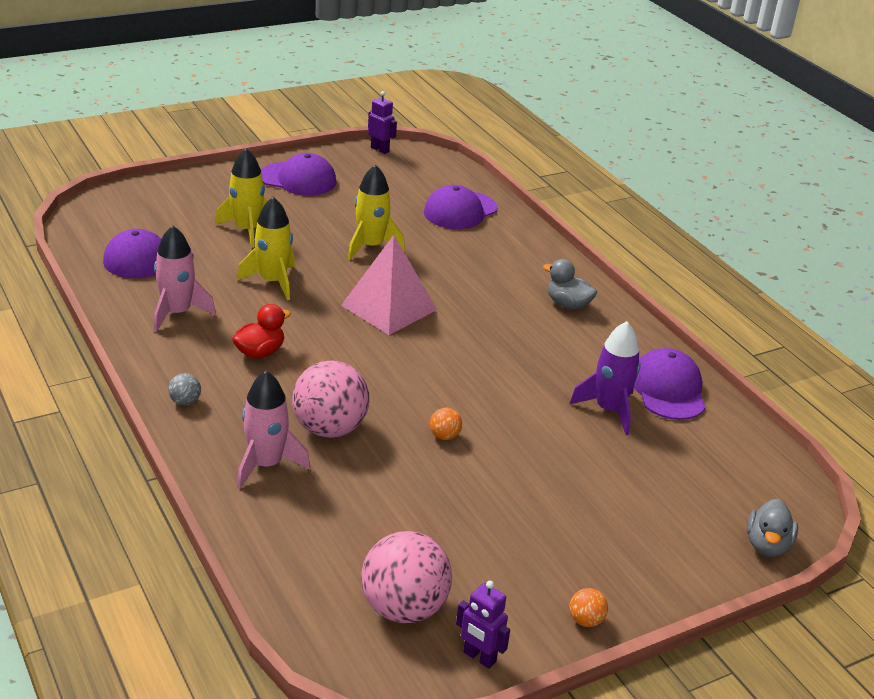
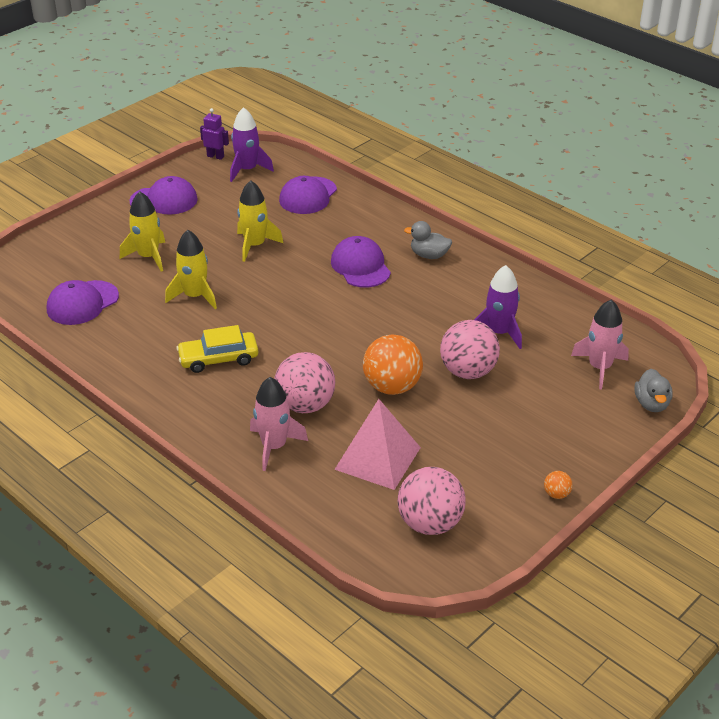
camera: 15 degrees left, 5 degrees up
pink rocket [154,225,216,332] -> pink rocket moved to [571,299,629,389]
grey ball [168,373,201,405] -> none
red duck [232,304,291,358] -> yellow car [176,325,258,373]
pink pyramid [341,235,437,335] -> pink pyramid moved to [334,399,421,490]
orange ball [430,408,462,440] -> orange ball [363,334,423,395], size x2.34
purple robot [456,581,510,669] -> none
purple cap [634,348,706,420] -> purple cap moved to [331,236,391,288]
none -> purple rocket [230,107,274,182]
none -> pink ball [440,320,500,379]

